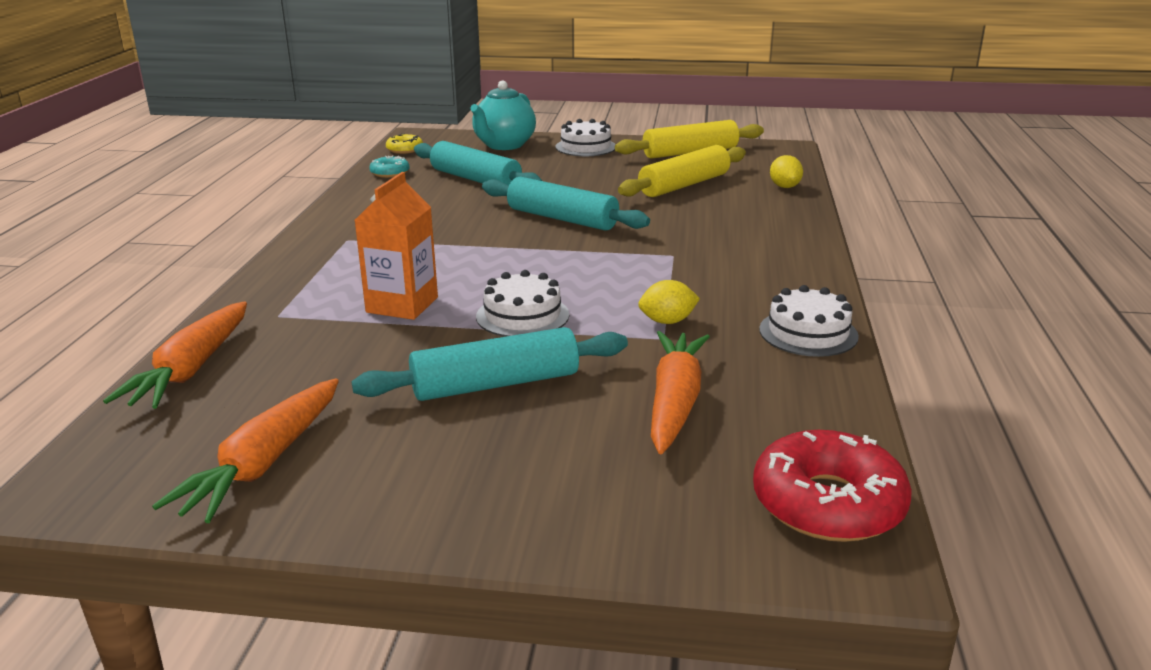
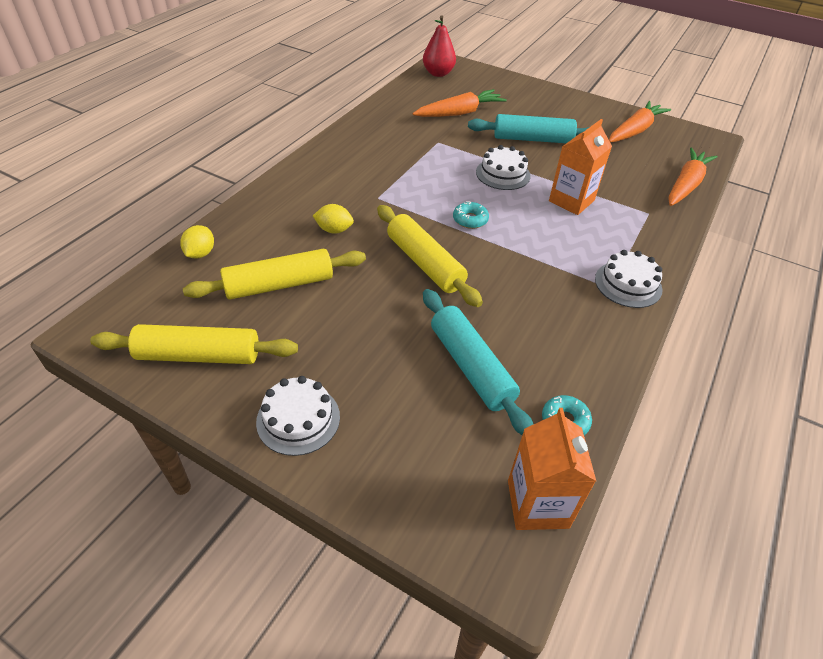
camera: 160 degrees left, 20 degrees up
yellow donut [386,134,423,154] -> orange carton [508,408,596,530]
turquoise teapot [470,80,536,150] -> none
turquoise rolling pin [482,177,650,231] -> yellow rolling pin [377,205,483,307]
yellow lemon [638,280,700,324] -> yellow lemon moved to [313,204,354,234]
orange carrot [651,331,710,454] -> orange carrot turned 150 degrees counterclockwise [413,89,507,117]
red donut [753,430,912,542] -> red pear [423,16,456,77]
white cake [759,285,859,357] -> white cake moved to [595,250,662,308]
none -> turquoise donut [453,201,489,229]

